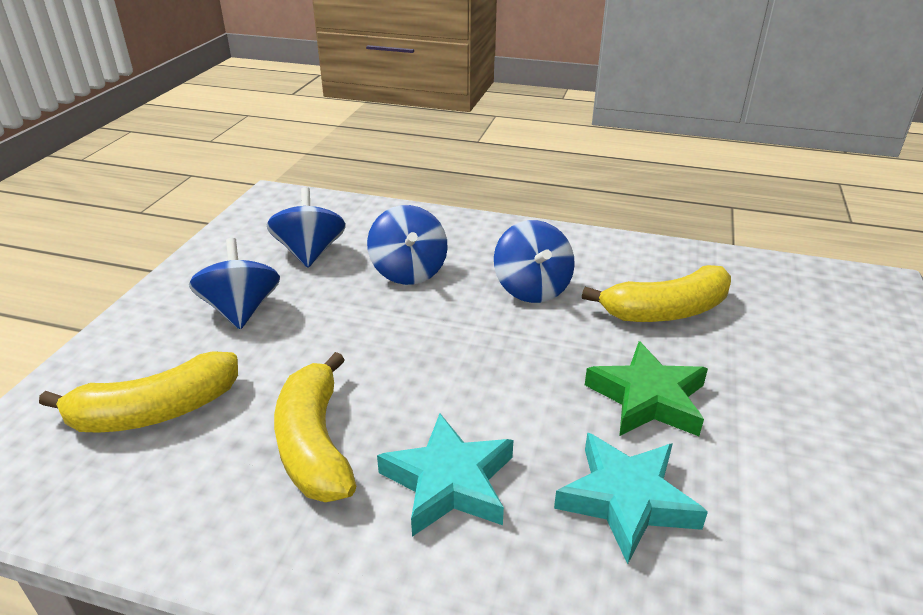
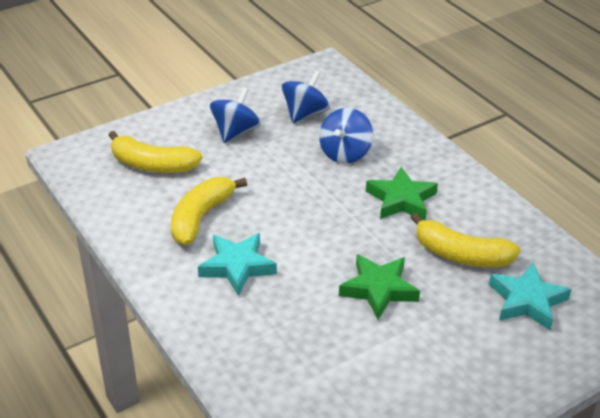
camera: 40 degrees right, 5 degrees up
blue spinning top [494,220,575,303] -> green star [366,167,438,220]
turquoise star [554,433,708,564] -> turquoise star moved to [489,263,572,330]

